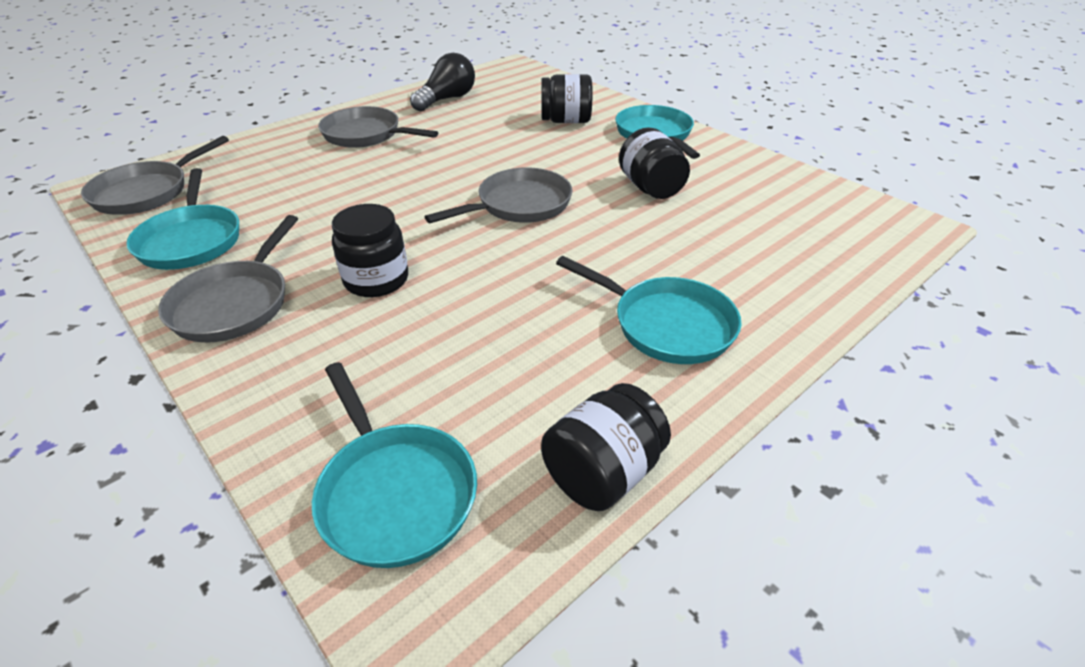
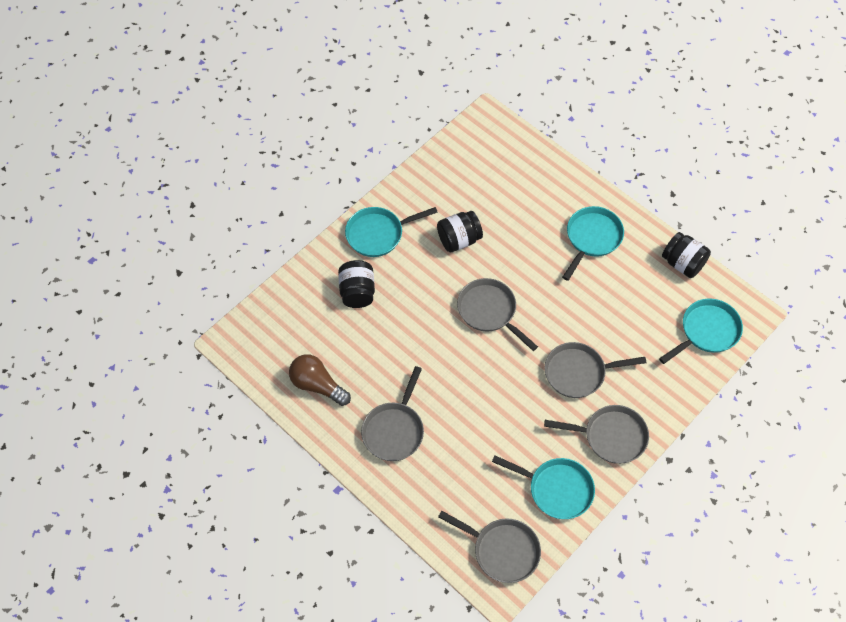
camera: 95 degrees left, 20 degrees up
turquoise pan [126,168,239,270] -> turquoise pan turned 45 degrees clockwise [492,456,595,519]
black jar [332,204,408,297] -> grey pan [544,342,647,398]
black light bulb [410,53,475,111] -> brown light bulb [289,354,351,406]

